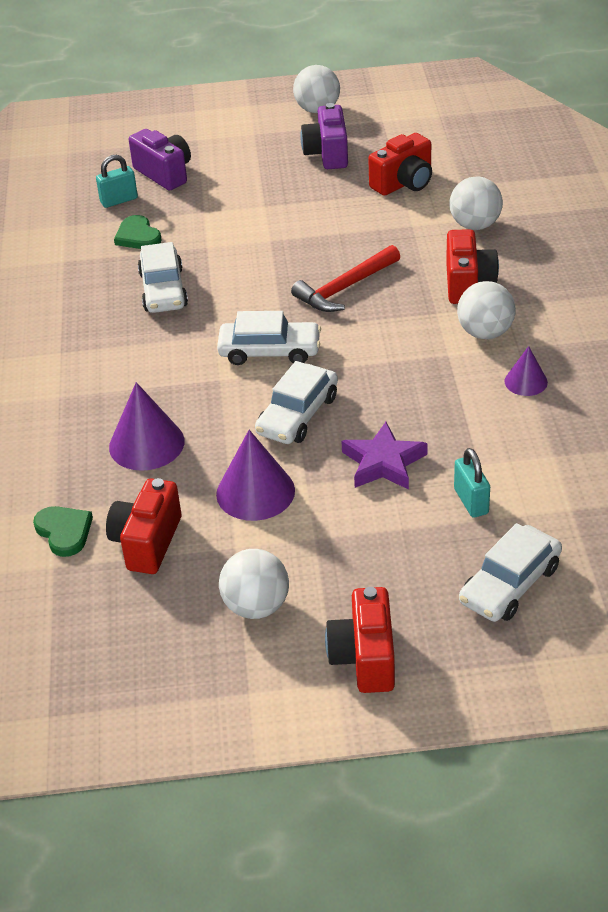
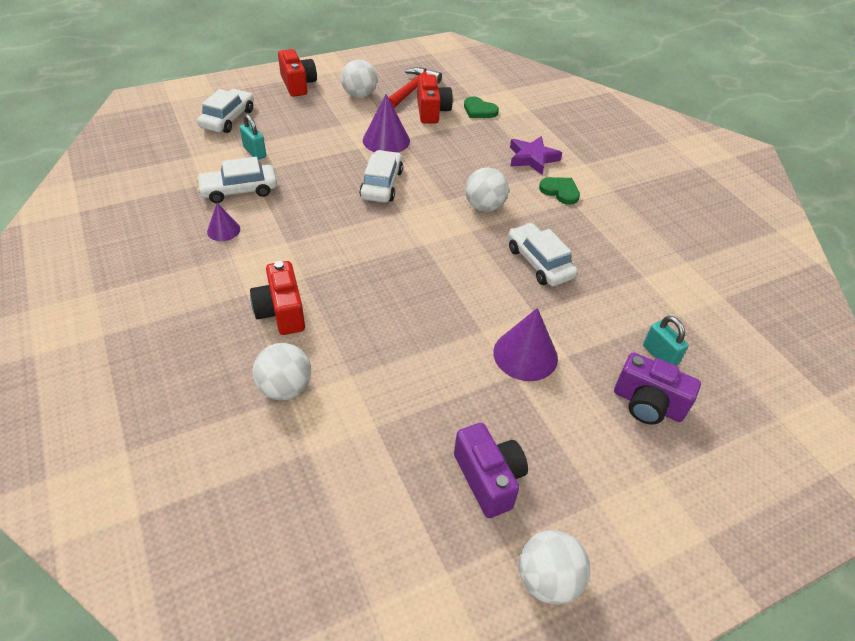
camera: 155 degrees right, 5 degrees up
turquoise padlock [96,155,138,208] -> turquoise padlock turned 75 degrees counterclockwise [643,316,689,366]
purple cone [109,382,185,471] -> purple cone moved to [493,308,558,381]
green heart [114,215,162,249] -> green heart moved to [539,177,580,205]
white car [217,311,321,365] -> white car moved to [196,157,277,203]
red hammer [291,245,400,312] -> red hammer moved to [388,67,442,108]
purple star [342,422,427,490] -> purple star moved to [510,136,562,175]
red camera [368,133,432,196] -> none
white ball [457,281,516,339] -> white ball moved to [465,168,509,212]

